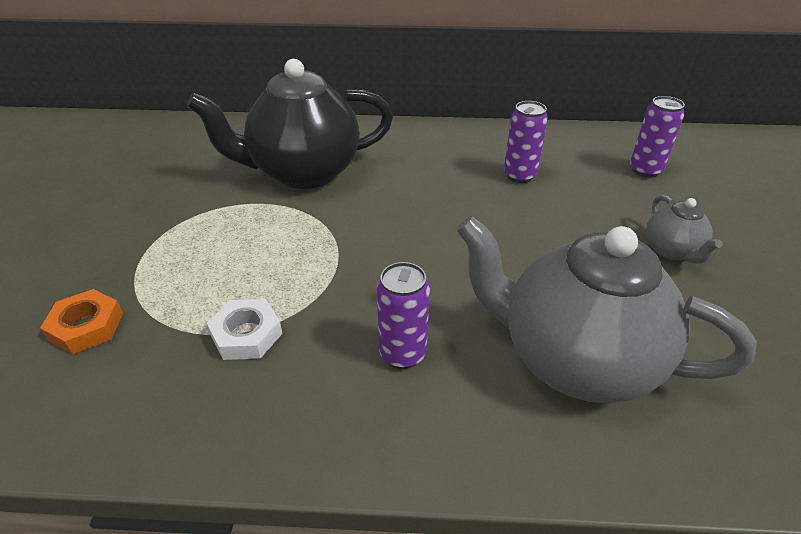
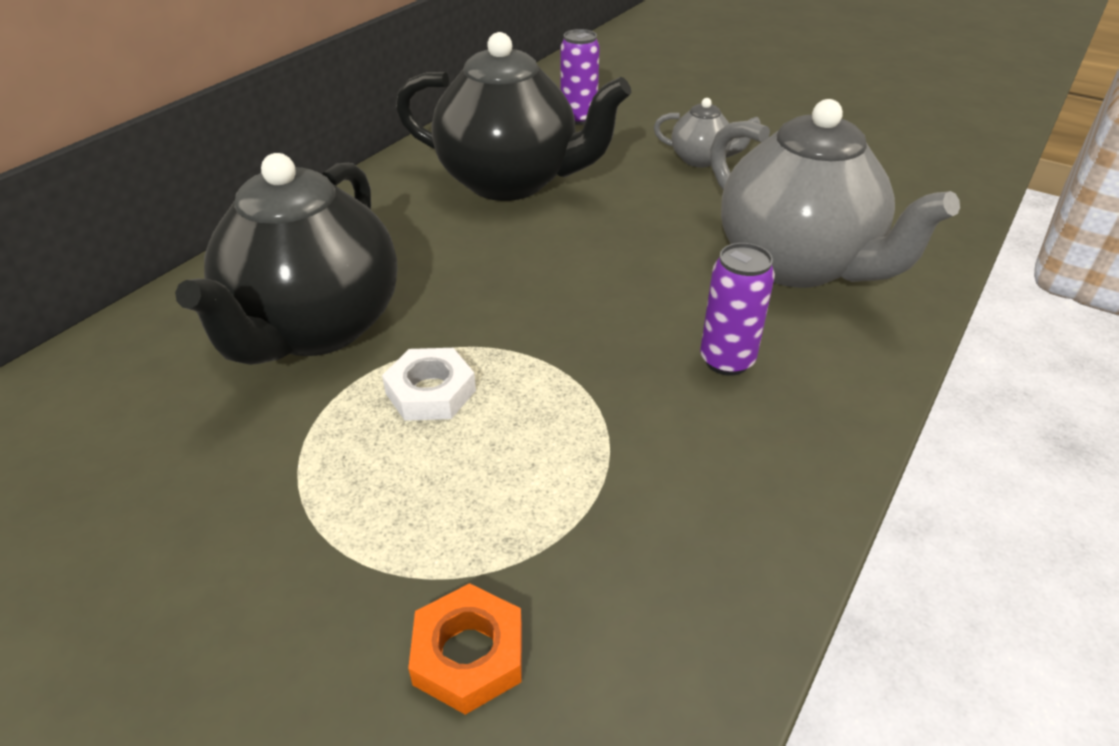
camera: 60 degrees left, 0 degrees up
white nut [207,299,283,360] -> white nut moved to [382,348,476,421]
grey teapot [456,215,756,403] -> grey teapot turned 90 degrees counterclockwise [710,99,960,288]
purple can [504,101,548,183] -> black teapot [396,32,631,201]

